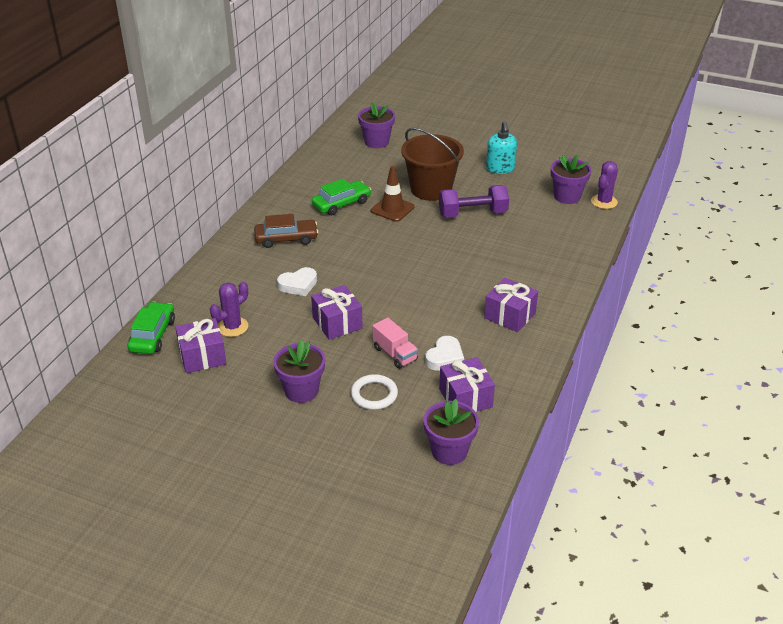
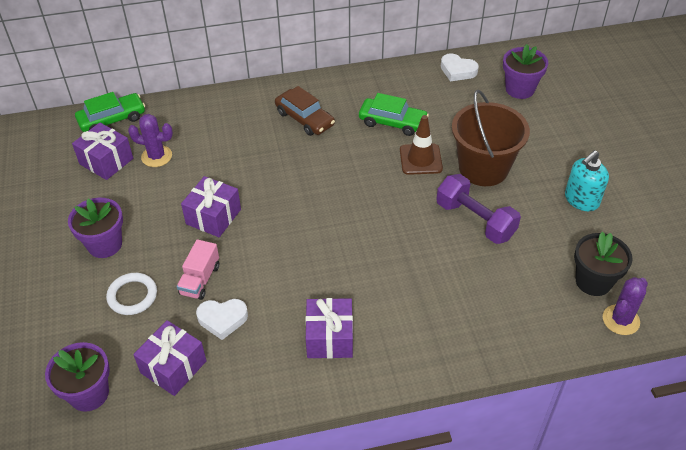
camera: 55 degrees right, 10 degrees up
white heart [277,267,317,296] -> white heart moved to [441,53,479,81]
purple flower pot [551,155,592,204] -> black flower pot [574,232,633,296]
purple cactus [591,161,618,209] -> purple cactus turned 45 degrees counterclockwise [603,277,648,335]

